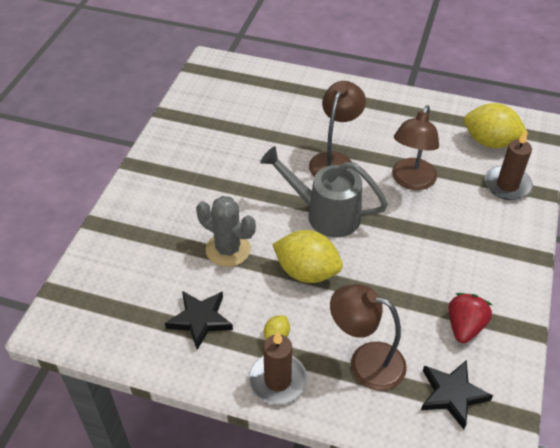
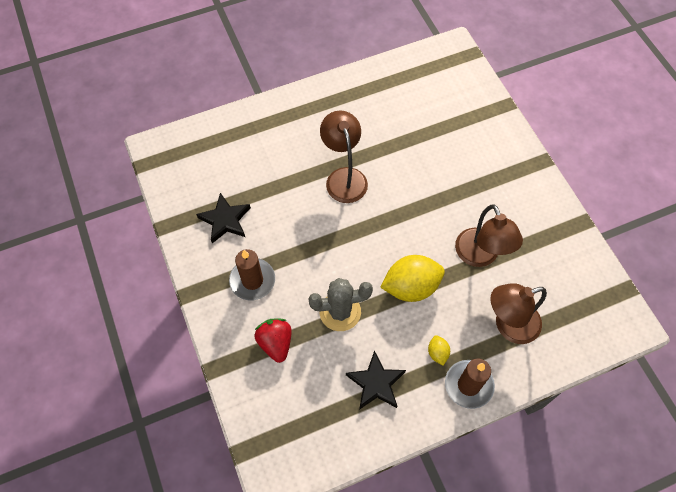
camera: 40 degrees left, 15 degrees up
grey watering can [260,146,388,237] -> none
brown lamp [392,105,439,190] -> brown lamp moved to [455,204,523,267]
black star [421,360,493,429] -> black star moved to [196,193,251,243]
red strawberry [448,293,492,343] -> red strawberry moved to [254,318,292,363]
yellow lemon [464,103,529,148] -> none
brown candle [485,131,533,200] -> brown candle moved to [229,249,275,300]

